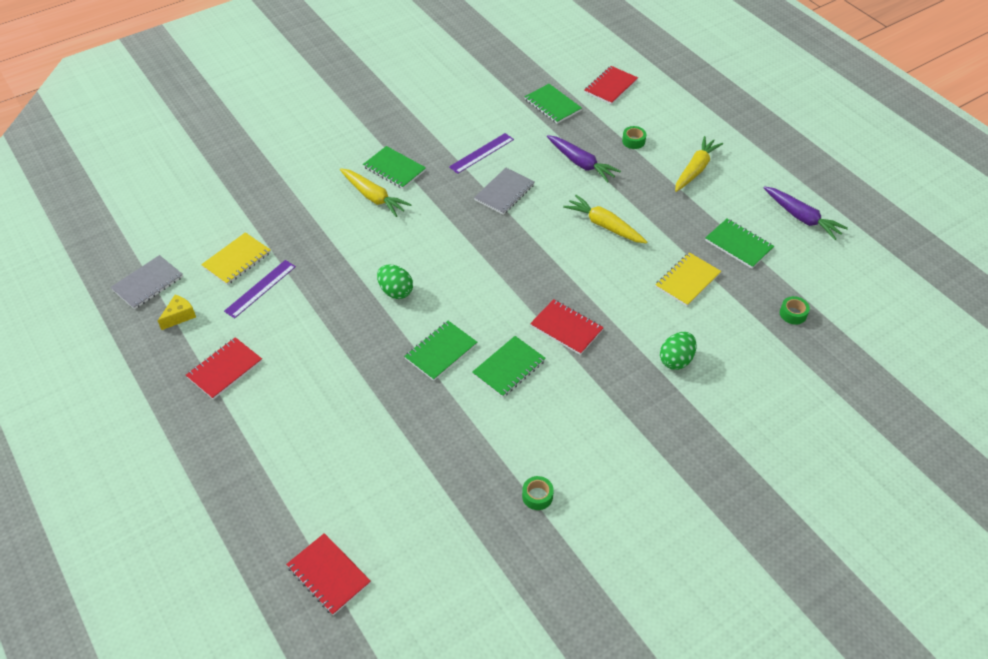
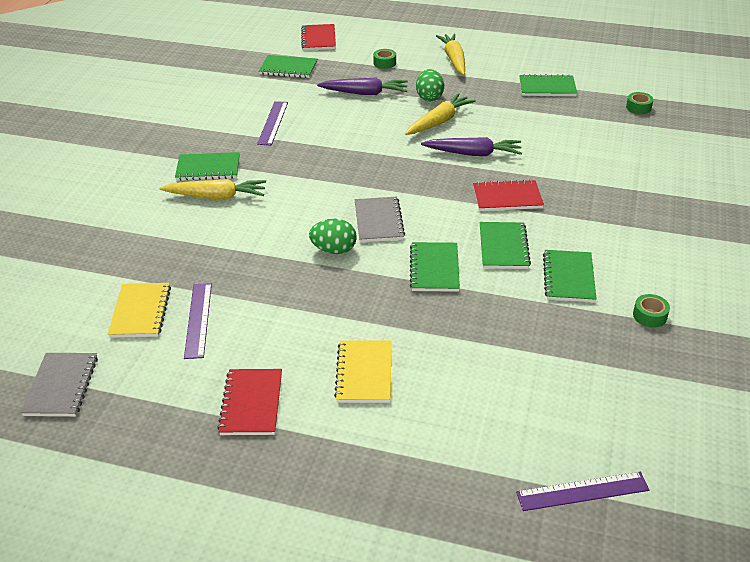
camera: 40 degrees left, 10 degrees down
yellow cheese [158,295,196,330] -> none
red notebook [286,533,371,615] -> purple ruler [516,472,649,511]
grey notebook [474,168,535,215] -> grey notebook moved to [355,197,405,242]
yellow carrot [563,195,647,244] -> yellow carrot turned 135 degrees clockwise [405,93,476,135]
yellow notebook [655,252,721,306] -> yellow notebook moved to [334,340,391,403]
green egg [660,332,696,370] -> green egg moved to [416,69,444,101]
purple carrot [763,186,848,240] -> purple carrot moved to [421,137,522,156]
none -> green notebook [543,250,597,302]

